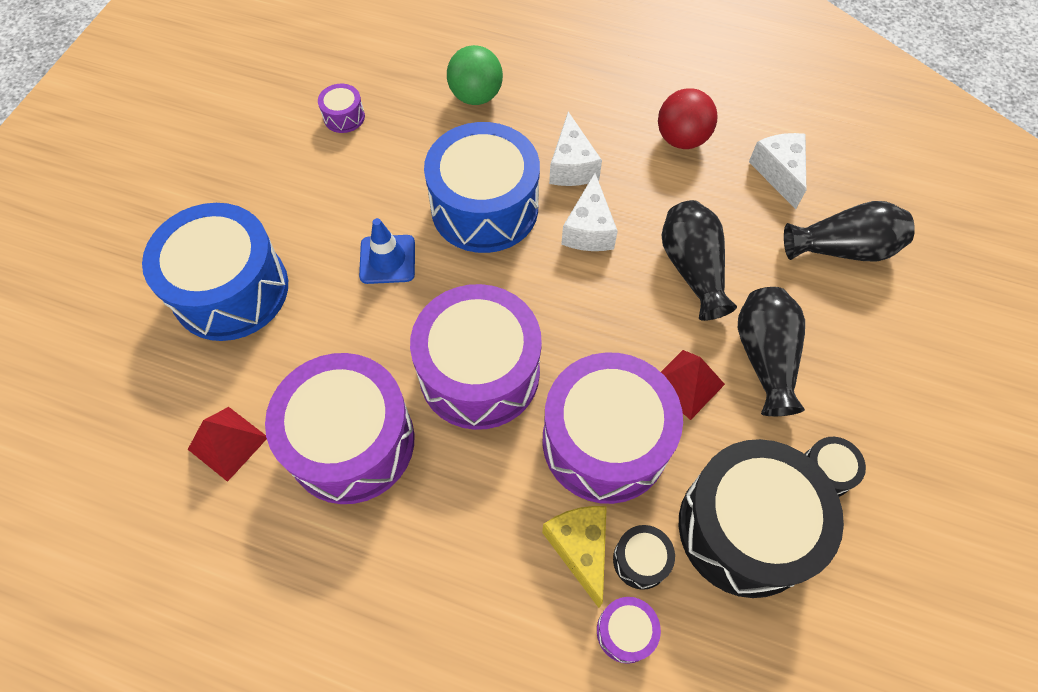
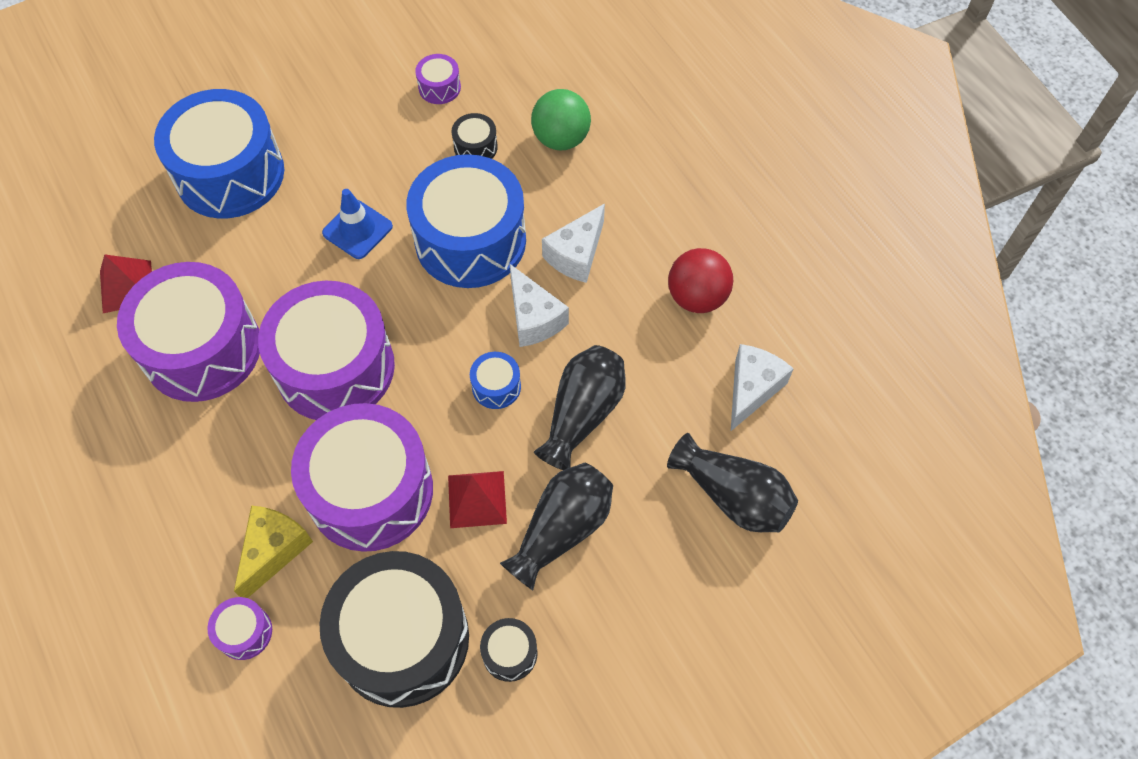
camera: 40 degrees right, 0 degrees up
white cheese [561,173,618,251] -> white cheese turned 75 degrees counterclockwise [509,263,569,347]
black drum [613,525,675,590] -> black drum moved to [451,113,498,159]
none -> blue drum [470,352,521,409]

